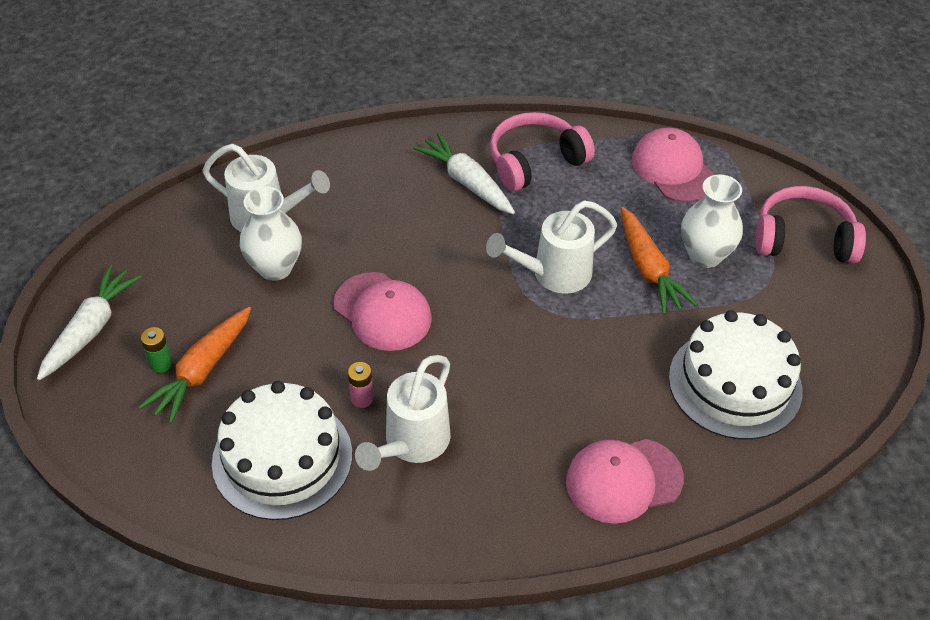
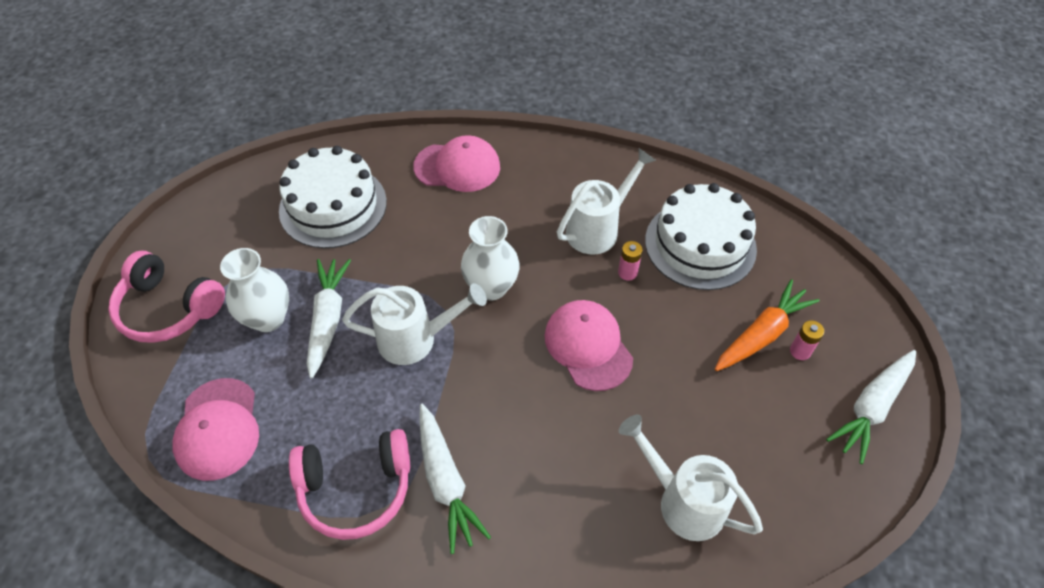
camera: 160 degrees left, 5 degrees up
green battery [141,327,173,373] -> pink battery [790,320,824,360]
white vase [240,187,302,281] -> white vase moved to [461,216,520,300]
orange carrot [621,207,697,314] -> white carrot [307,259,351,379]

